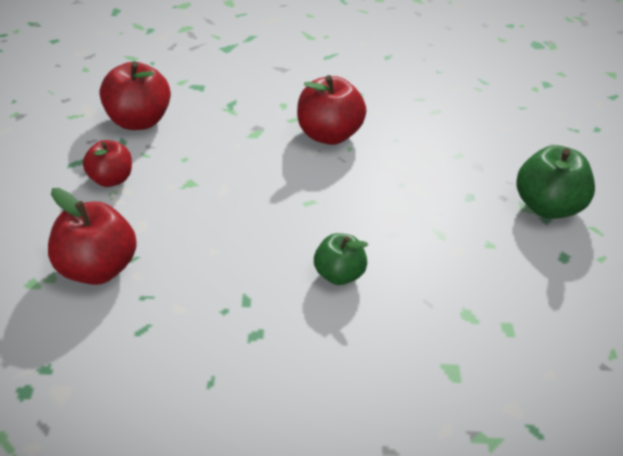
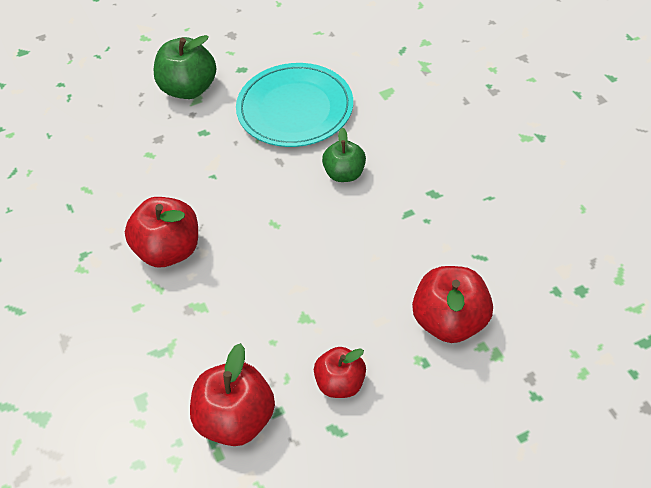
camera: 110 degrees left, 10 degrees up
none -> turquoise plate [236,63,353,147]

